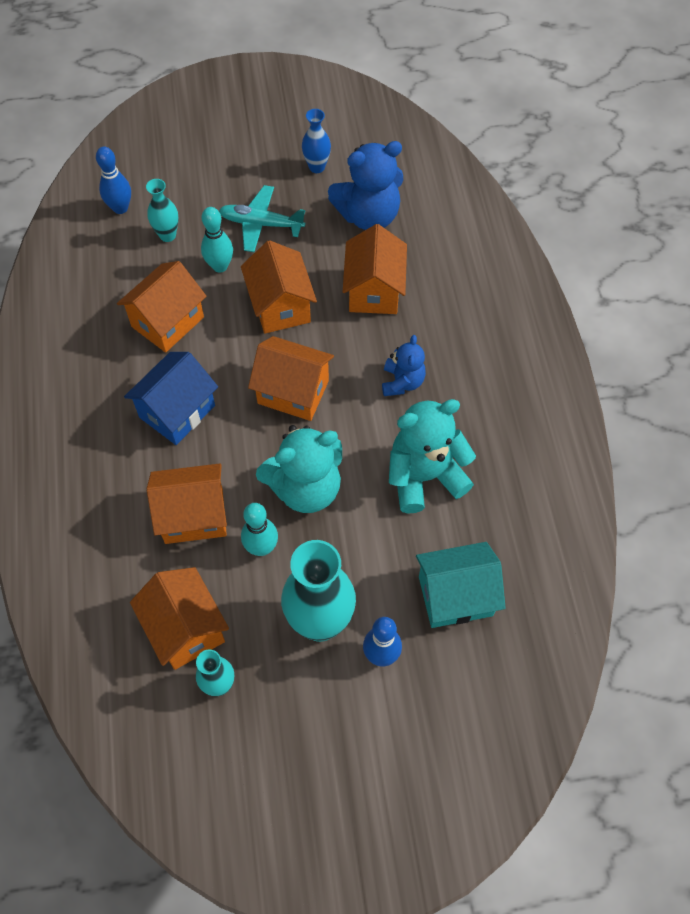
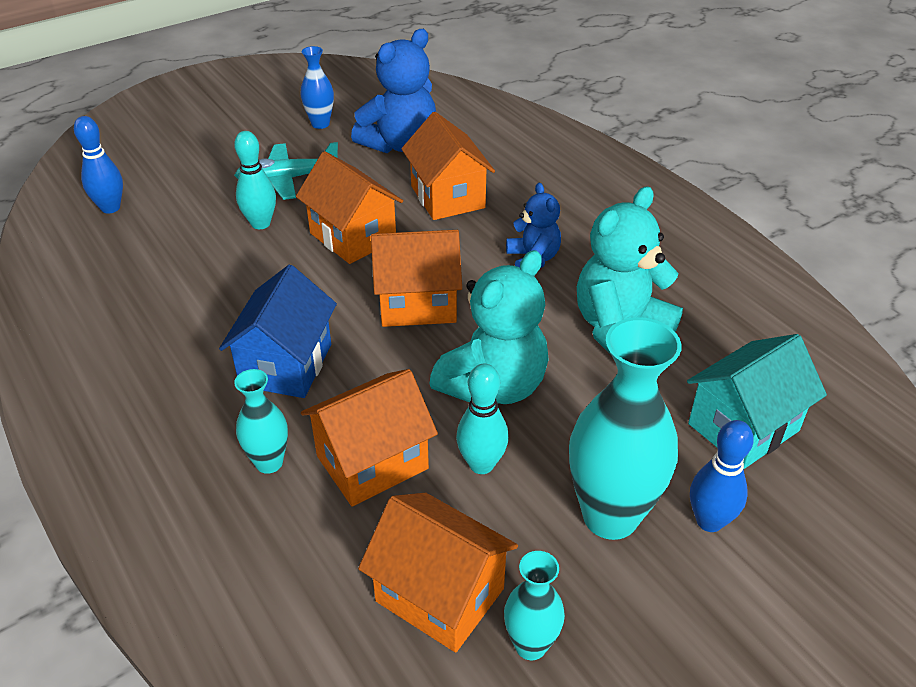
camera: 25 degrees left, 20 degrees down
orange house [117,261,207,353] -> none
turquoise vase [146,179,179,242] -> turquoise vase moved to [234,369,288,474]

